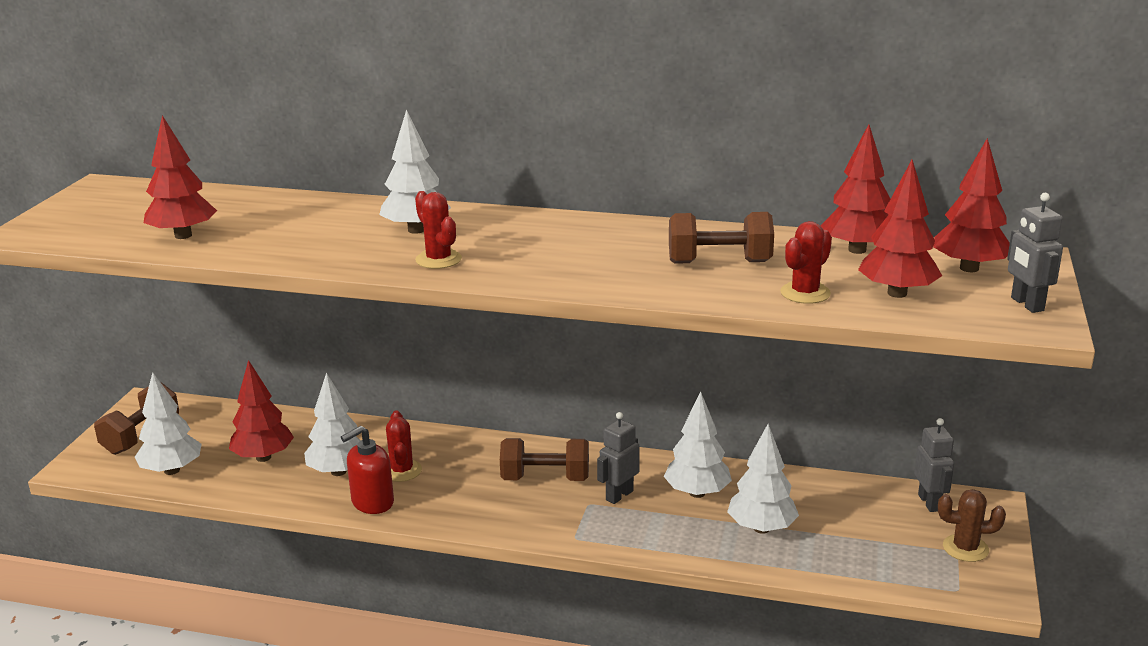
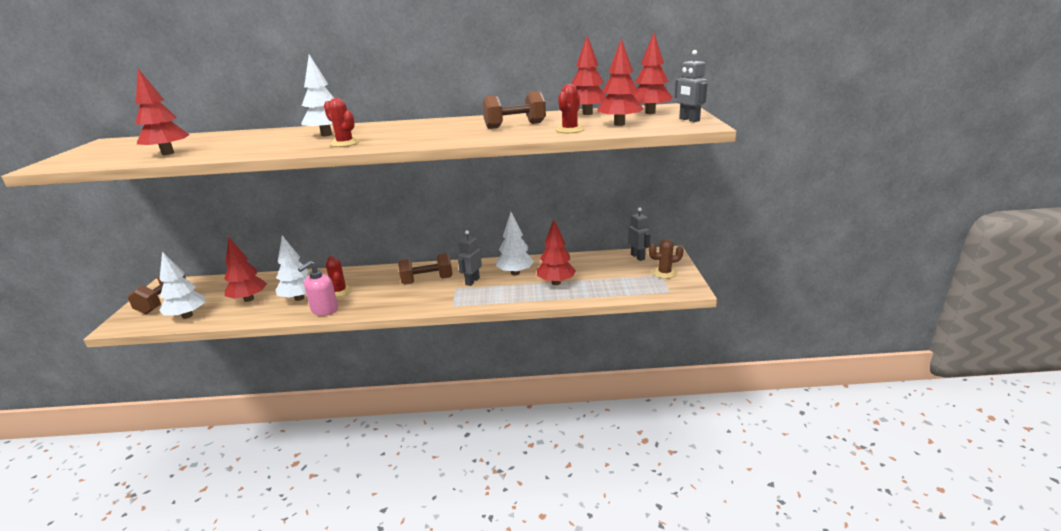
camera: 15 degrees left, 0 degrees up
red soap dispenser [341,426,394,514] -> pink soap dispenser [298,261,338,316]
white tree [727,424,799,534] -> red tree [537,220,576,285]

